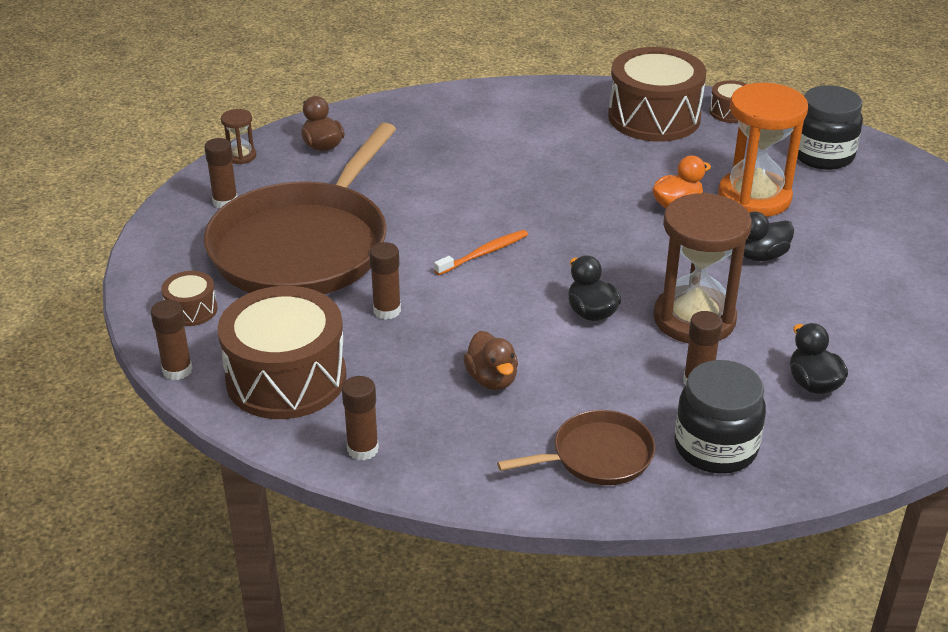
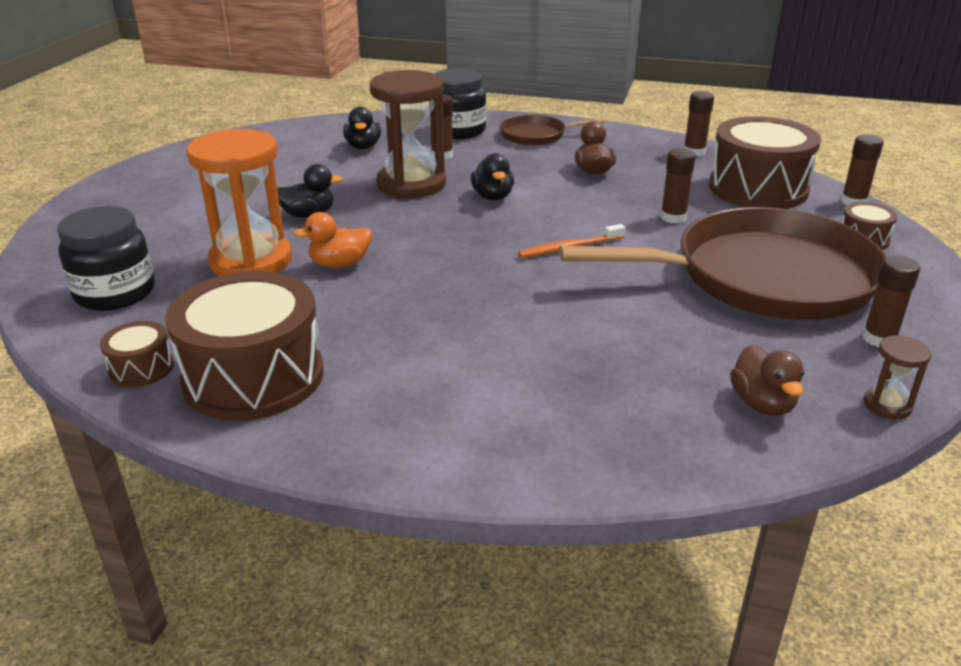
camera: 165 degrees left, 5 degrees down
brown pan [204,123,396,294] -> brown pan turned 45 degrees clockwise [559,207,887,320]

